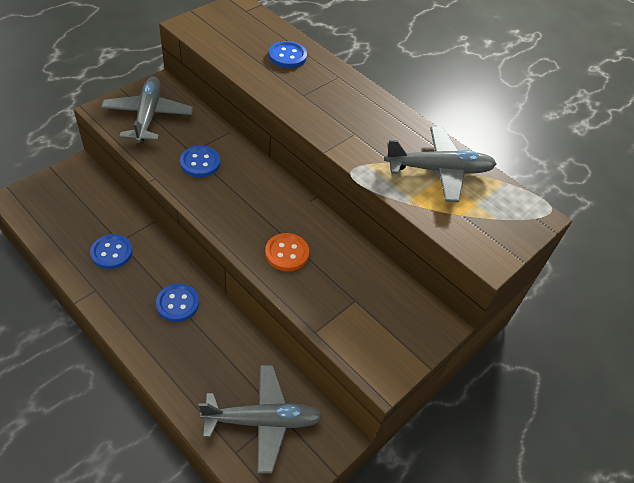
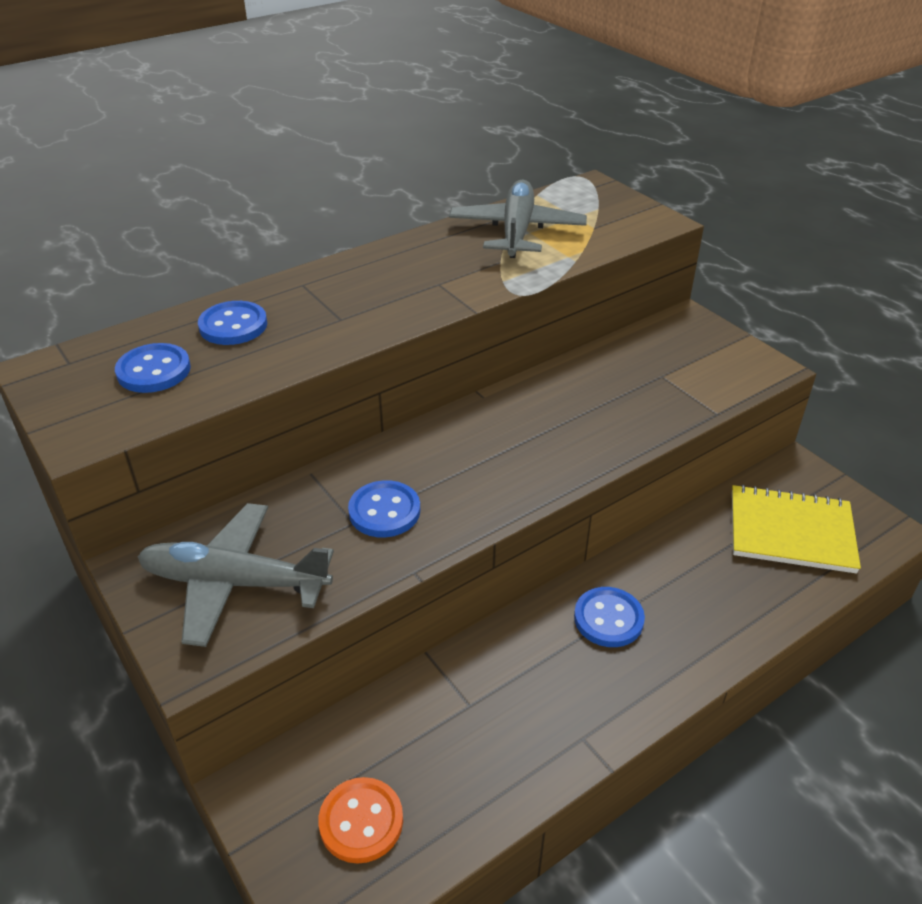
camera: 75 degrees left, 10 degrees down
blue button [90,234,133,269] -> blue button moved to [115,343,191,393]
grey plane [199,365,323,474] -> yellow notebook [732,484,861,574]
orange button [265,233,309,271] -> orange button moved to [318,777,403,864]

